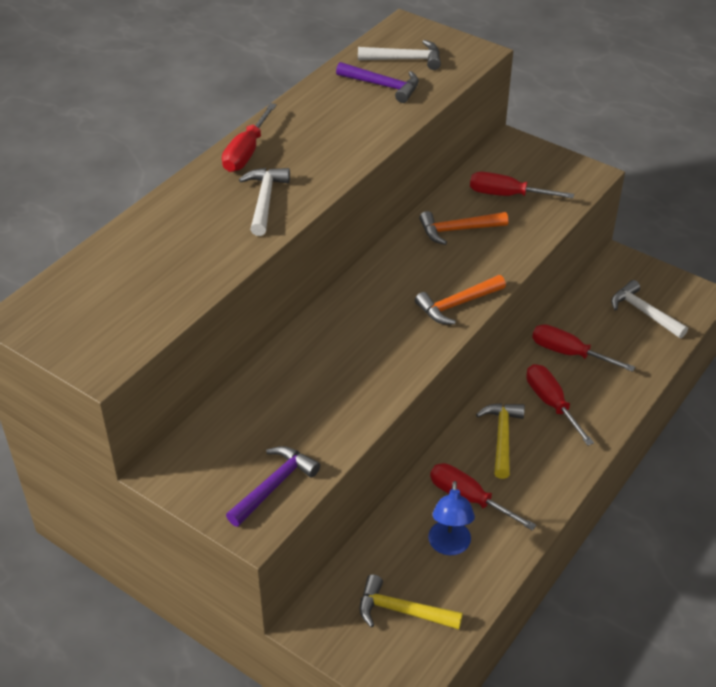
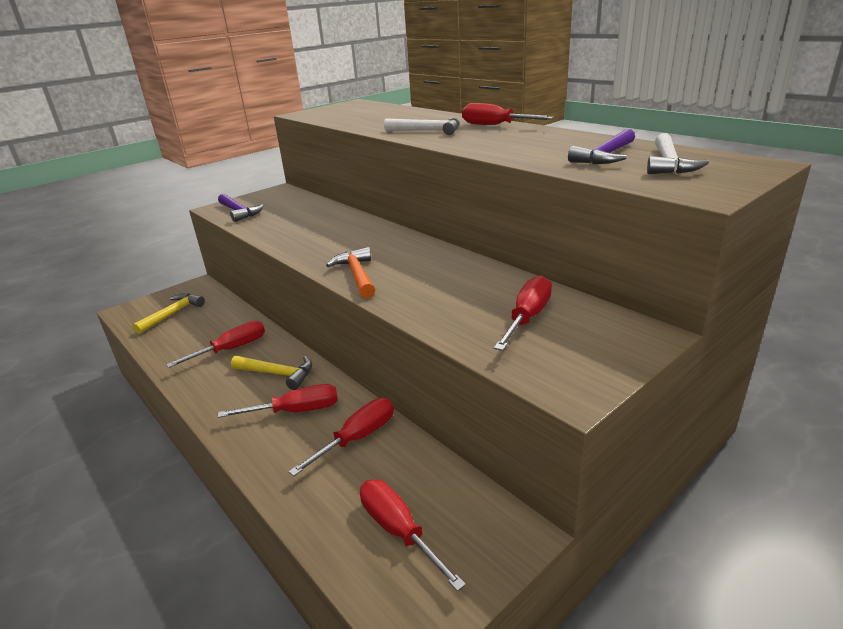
camera: 105 degrees right, 15 degrees down
orange hammer [419,211,508,245] -> none
blue lamp [428,481,475,555] -> none
white hammer [611,280,688,338] -> red screwdriver [360,479,466,592]

